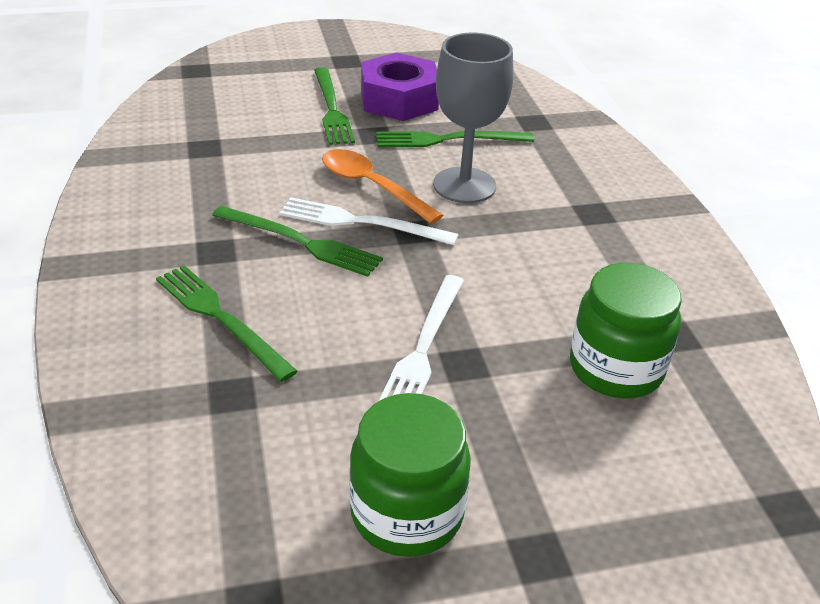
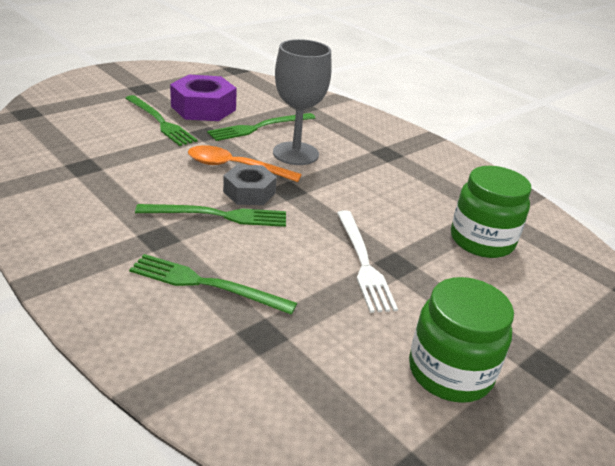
camera: 30 degrees left, 5 degrees down
white fork [280,197,459,245] -> grey nut [223,165,277,205]

